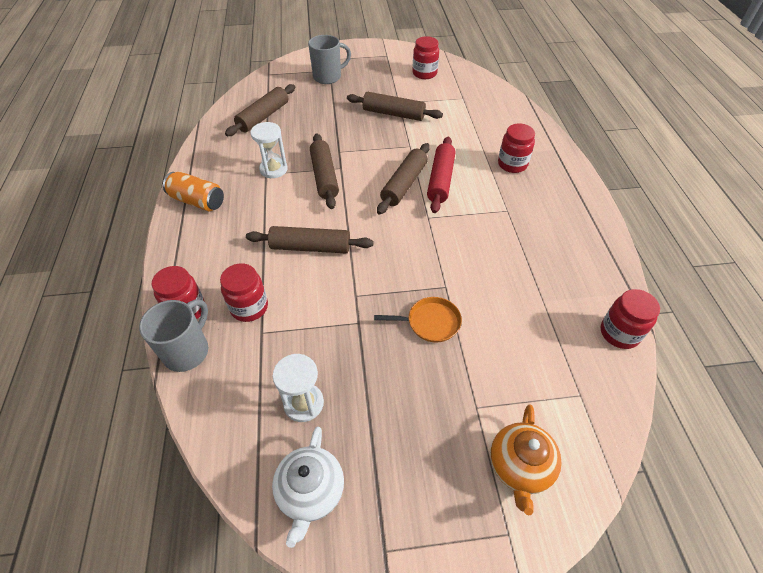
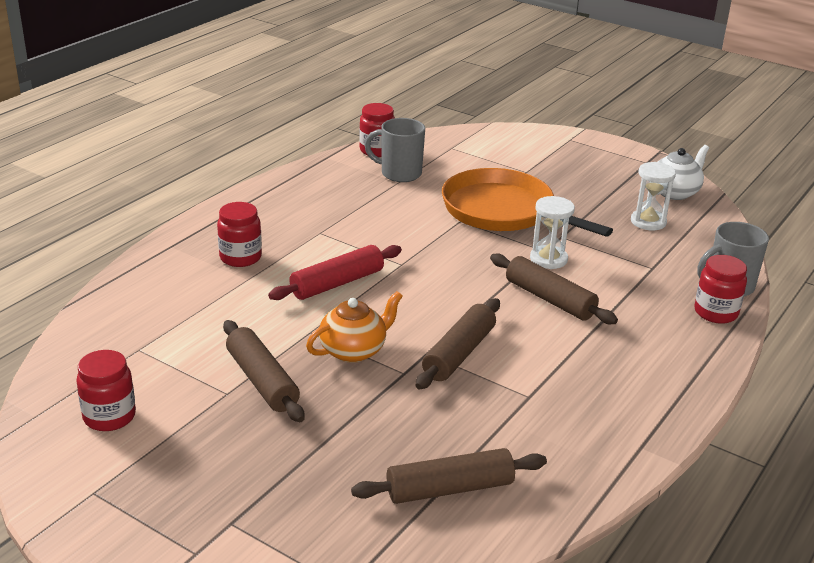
camera: 140 degrees left, 20 degrees down
orange can [163,172,224,211] -> none
red jar [220,263,268,322] -> none
white hourglass [250,122,288,178] -> white hourglass moved to [530,196,575,269]
grey mug [308,35,351,84] -> grey mug moved to [364,118,425,182]
orange pan [374,297,462,343] -> orange pan [442,168,613,237], size x2.17
brown rolling pin [377,143,430,215] -> none
orange teapot [490,404,562,515] -> orange teapot moved to [306,291,403,363]

